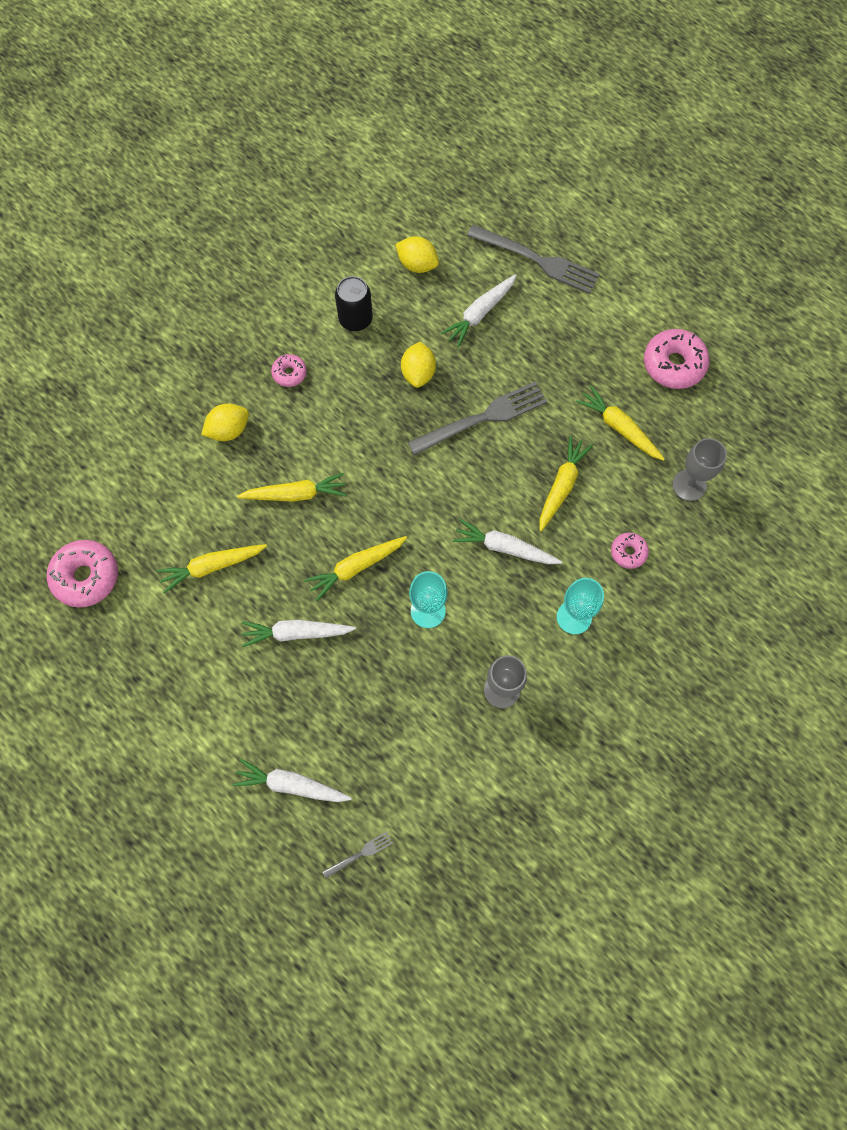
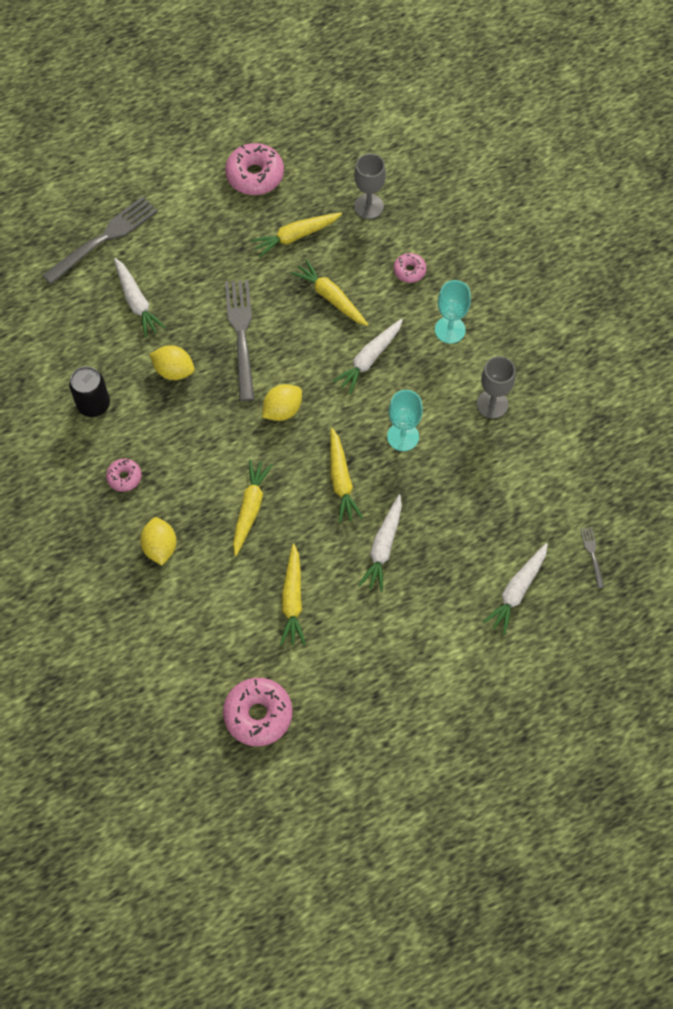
camera: 70 degrees left, 5 degrees down
yellow lemon [395,236,439,273] -> yellow lemon moved to [262,384,302,421]

